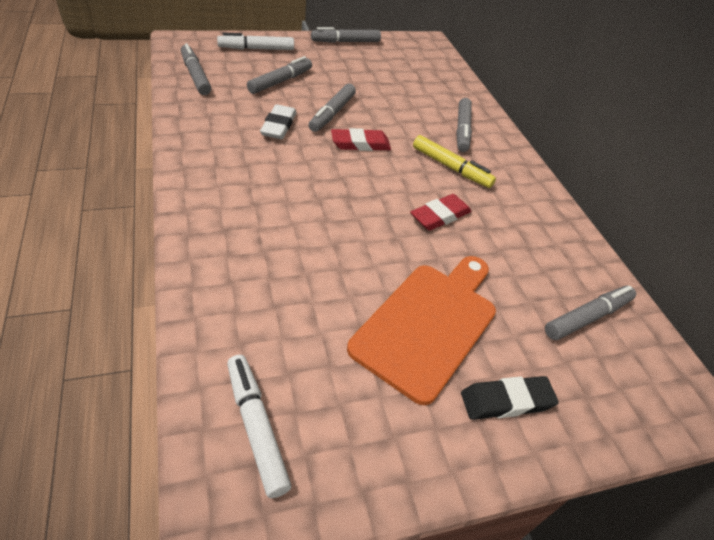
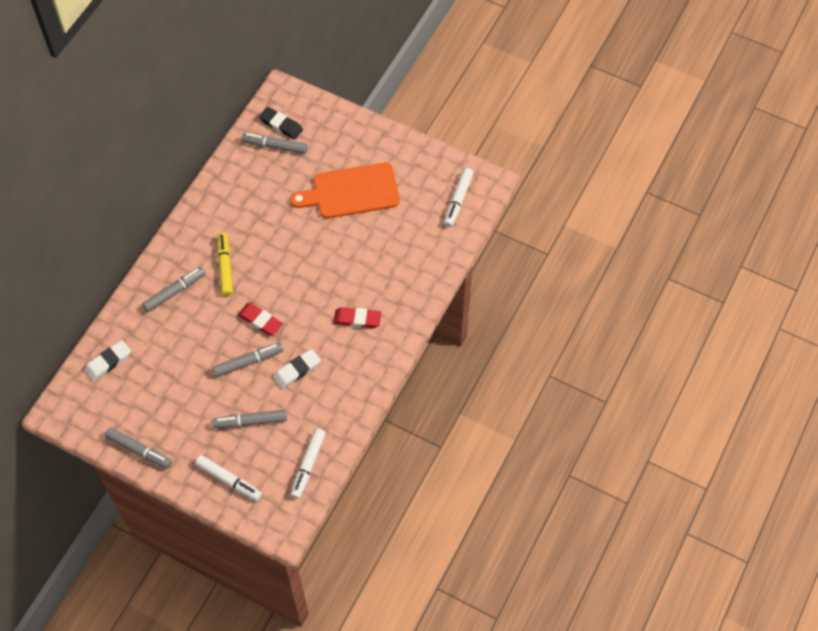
camera: 130 degrees left, 15 degrees up
grey marker [181,43,211,95] -> white marker [290,428,326,499]
red eraser [410,194,471,231] -> red eraser moved to [333,307,381,328]
black eraser [461,376,559,420] -> black eraser moved to [259,107,303,140]
none -> white eraser [84,340,131,381]

